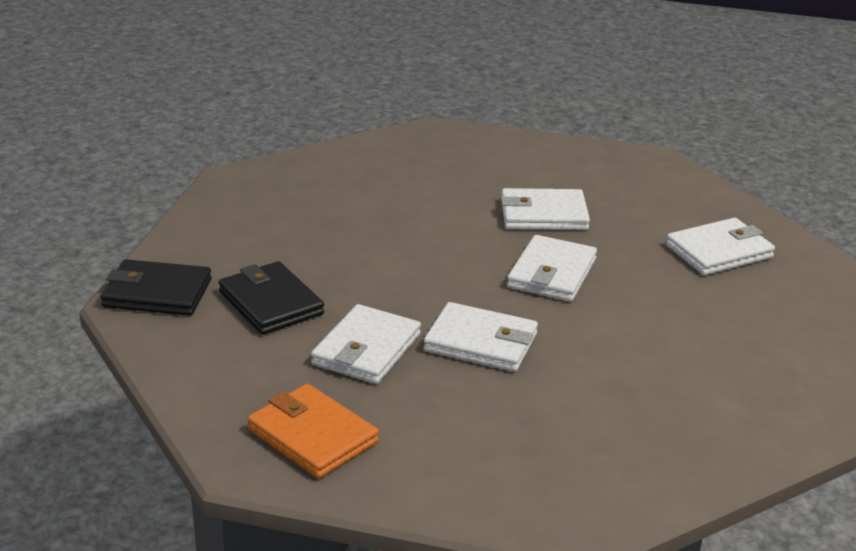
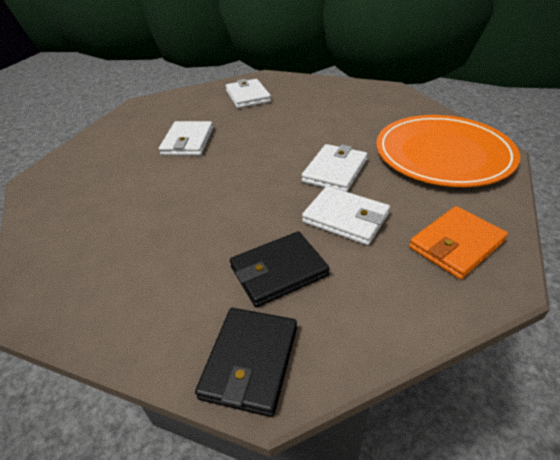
camera: 80 degrees left, 10 degrees up
white wallet [507,235,597,302] -> none
none -> orange plate [376,115,520,187]

